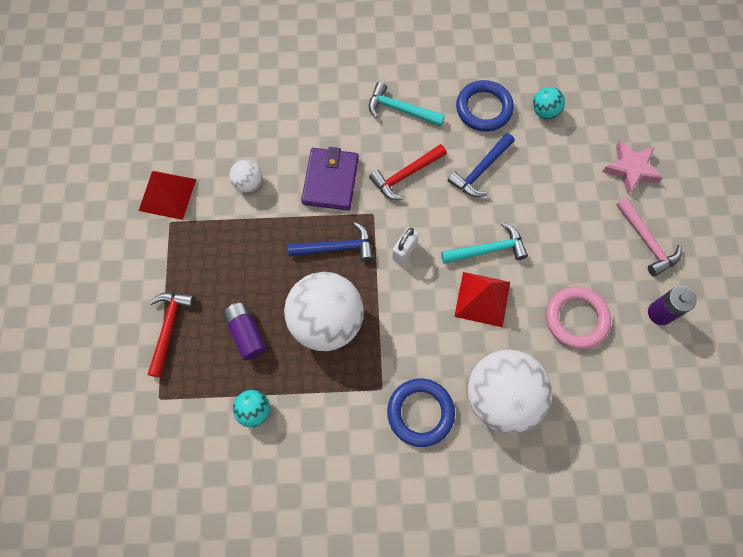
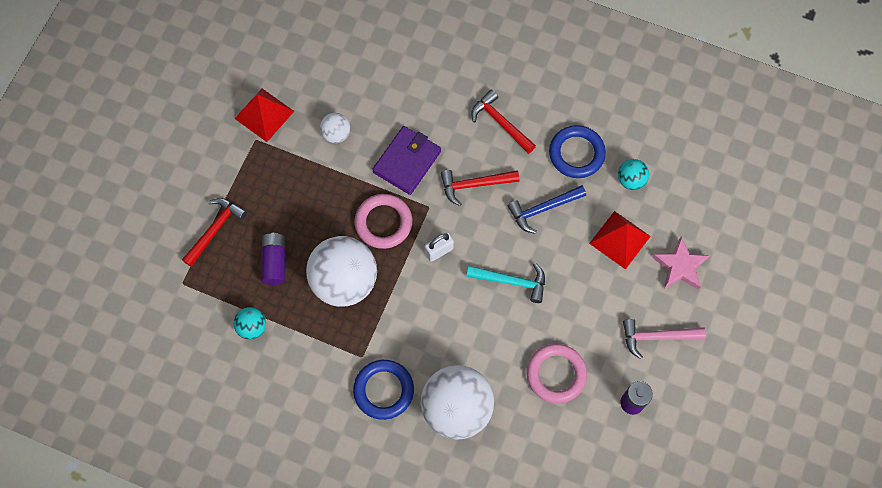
camera: 25 degrees right, 0 degrees up
blue hammer [288,222,373,261] -> pink ring [355,194,412,249]
turquoise hammer [369,82,445,126] -> red hammer [471,89,536,154]
red pyramid [454,272,510,327] -> red pyramid moved to [589,211,651,270]
pink hammer [616,198,682,277] -> pink hammer turned 90 degrees clockwise [623,319,706,359]

